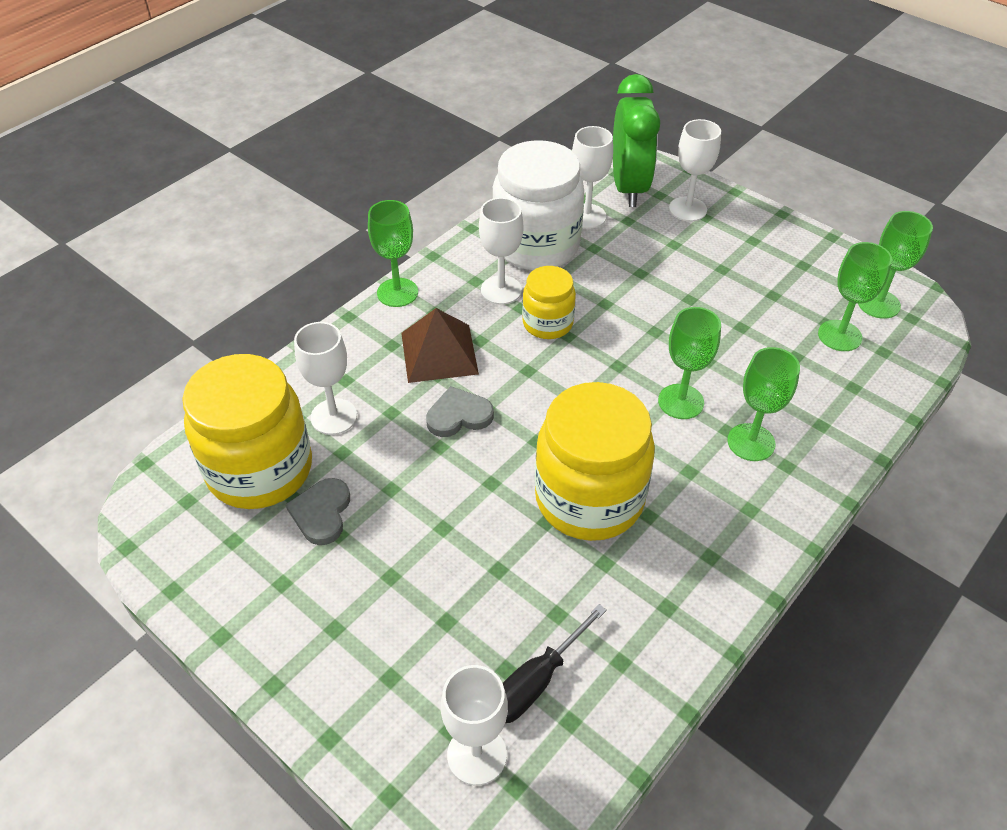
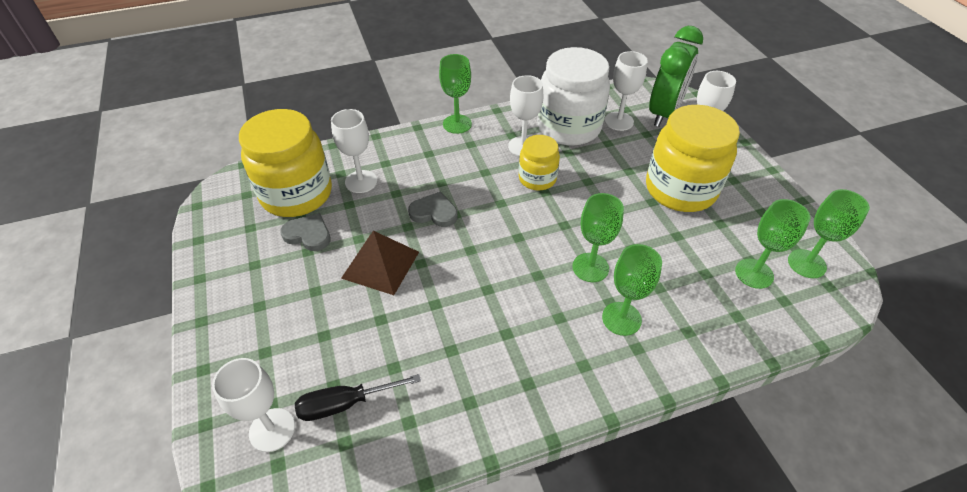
camera: 30 degrees right, 0 degrees up
grey heart [286,478,350,545] -> grey heart turned 75 degrees clockwise [280,213,331,251]
brown pyramid [401,308,479,383] -> brown pyramid moved to [341,231,419,295]
yellow jar [535,382,655,541] -> yellow jar moved to [646,105,740,212]

